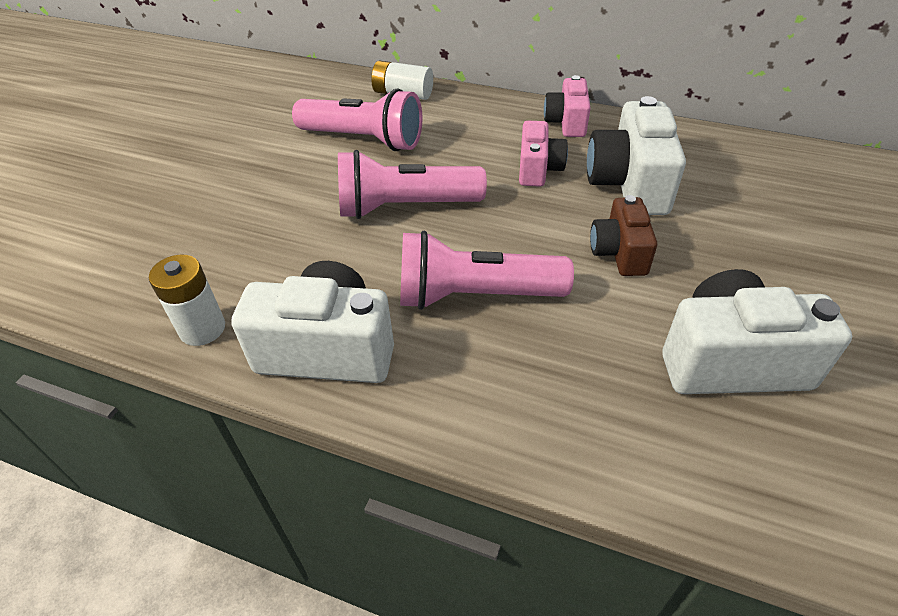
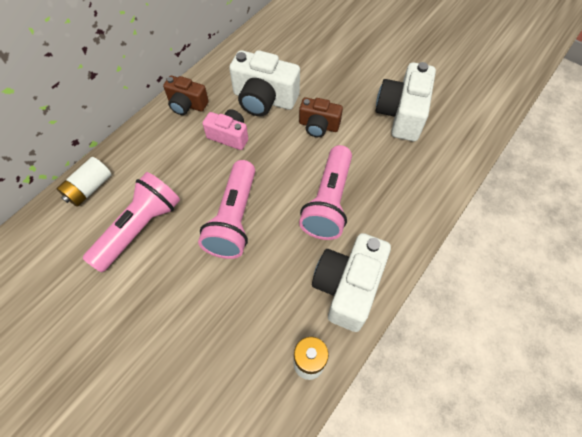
camera: 75 degrees left, 15 degrees up
pink camera [544,75,591,137] -> brown camera [163,76,209,115]

